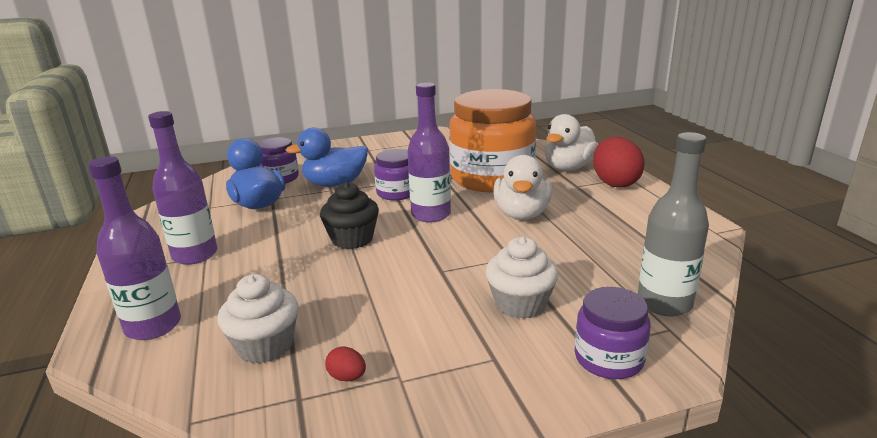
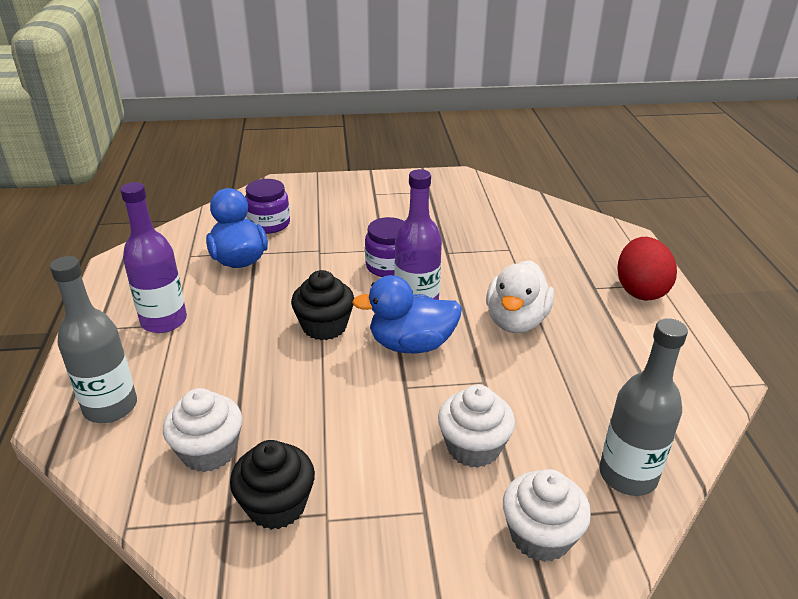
camera: 10 degrees right, 10 degrees up
purple bottle [88,156,181,340] -> grey bottle [50,256,137,423]
blue duck [286,127,368,187] -> blue duck moved to [352,275,462,353]
red egg [325,347,366,381] -> black cupcake [230,440,315,530]
orange jar [449,89,536,193] -> none
white duck [545,114,599,170] -> none
purple jar [575,287,651,379] -> white cupcake [503,469,591,562]

